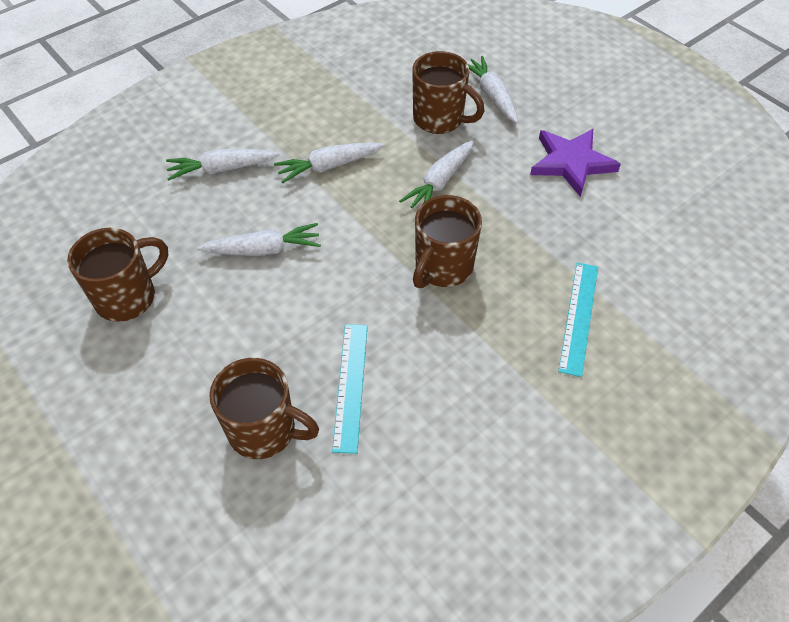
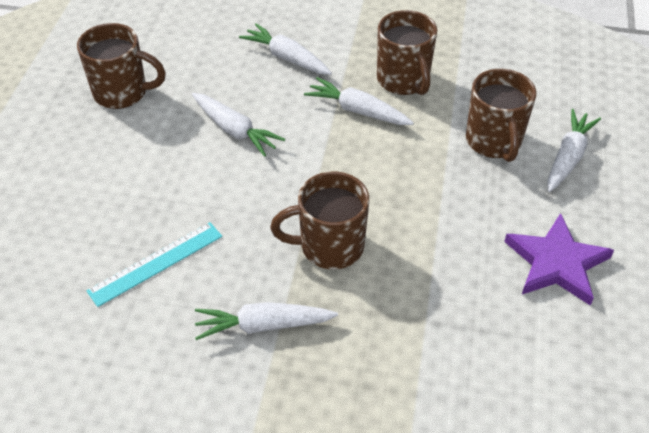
camera: 50 degrees right, 5 degrees down
brown mug [209,358,319,459] -> brown mug moved to [377,10,437,95]
white carrot [399,140,474,208] -> white carrot moved to [195,302,338,340]
turquoise ruler [558,262,598,377] -> none

